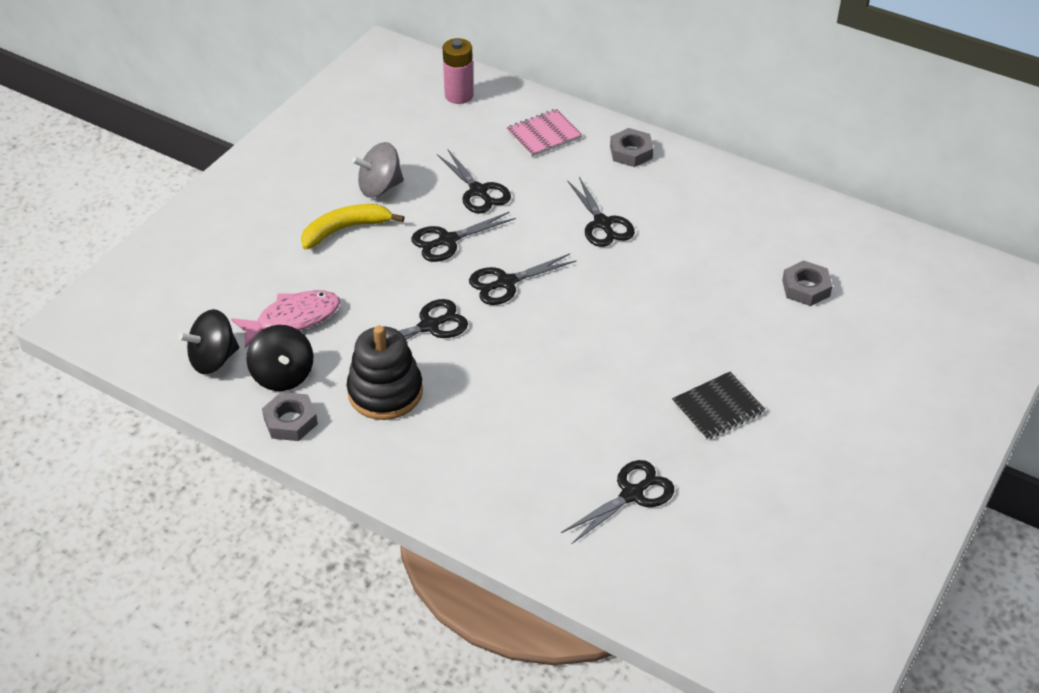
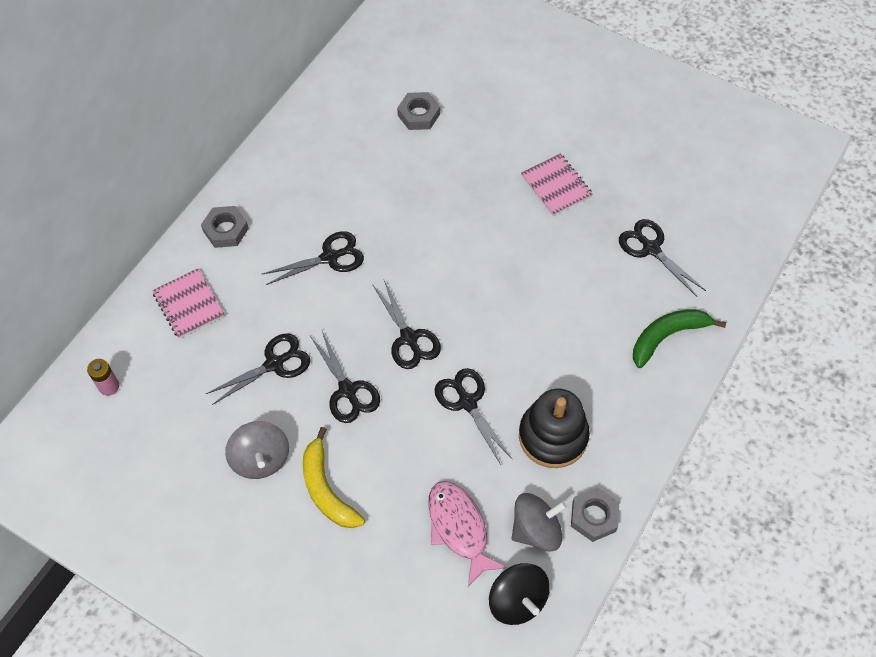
camera: 90 degrees left, 15 degrees up
black spinning top [246,325,313,391] -> grey spinning top [512,493,567,552]
pink battery [443,38,474,104] -> pink battery [87,359,119,396], size x0.64
black notebook [672,372,765,440] -> pink notebook [521,154,593,216]
none -> green banana [633,309,726,368]

